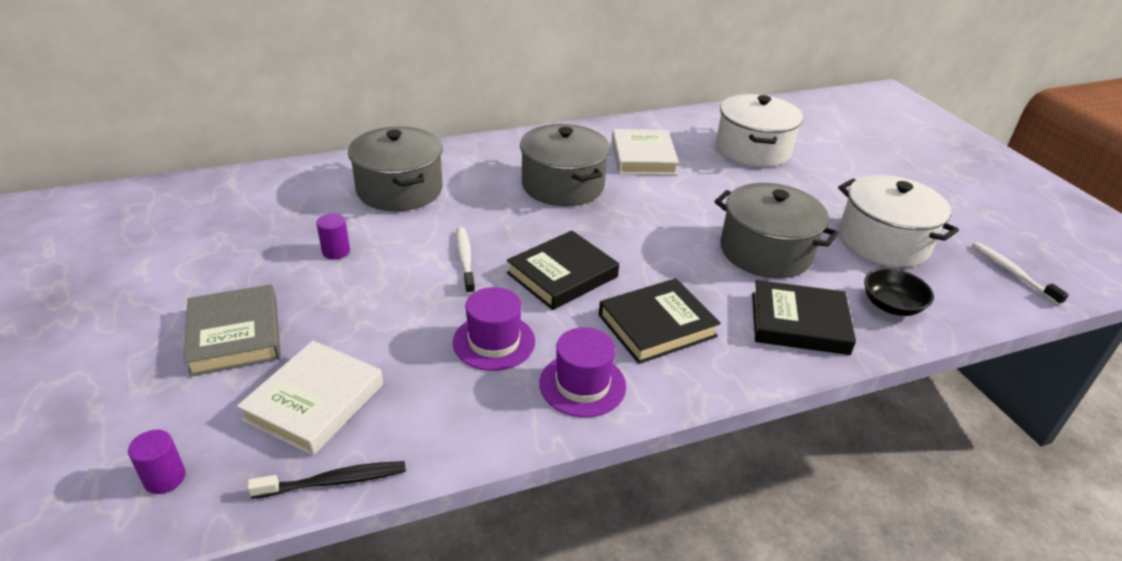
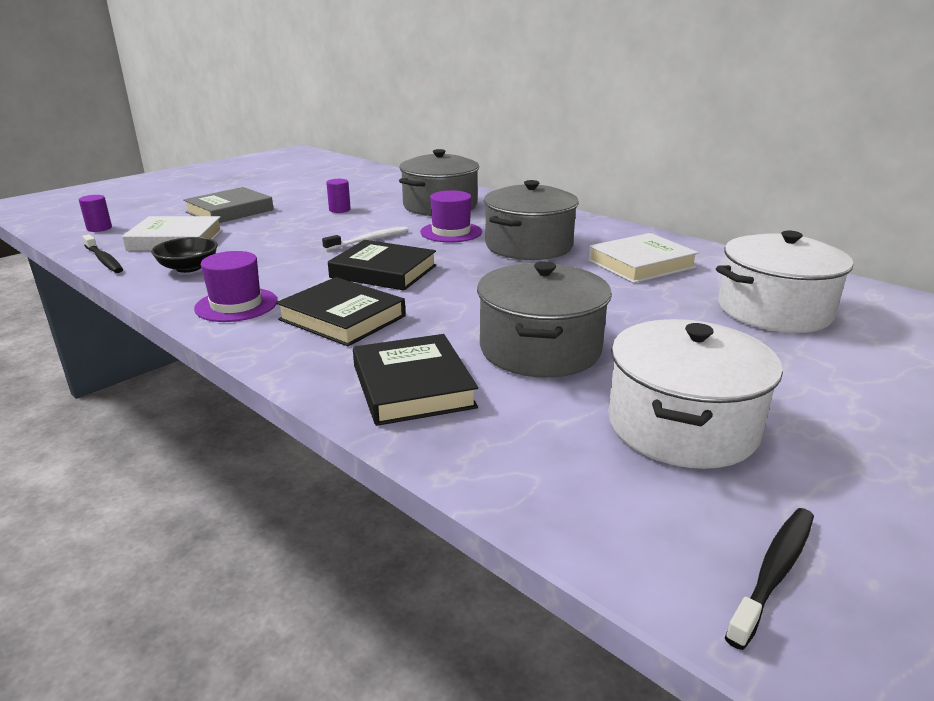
camera: 65 degrees right, 10 degrees down
purple hat [453,287,535,371] -> purple hat moved to [420,190,482,242]
black bowl [864,268,934,316] -> black bowl moved to [151,237,218,273]
white toothbrush [972,242,1069,306] -> black toothbrush [725,508,814,650]

